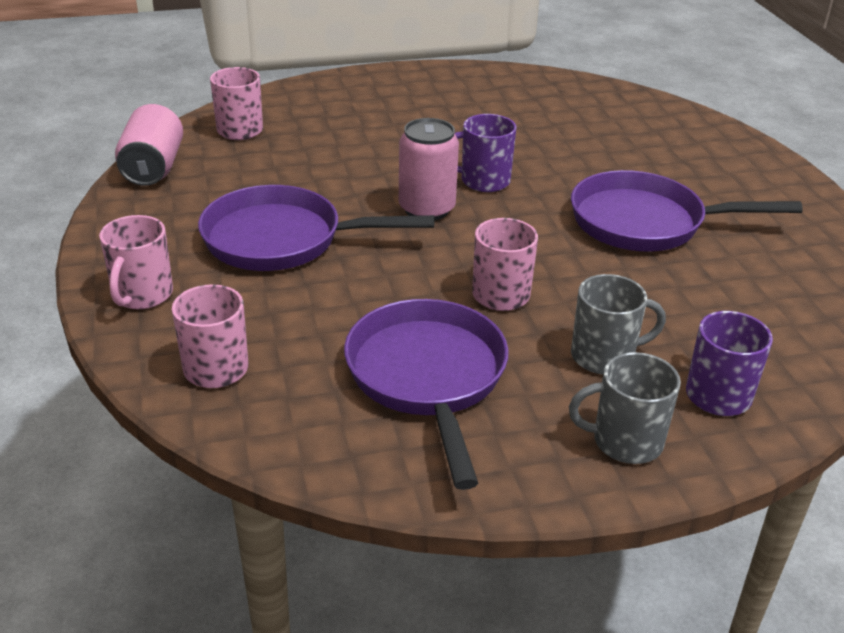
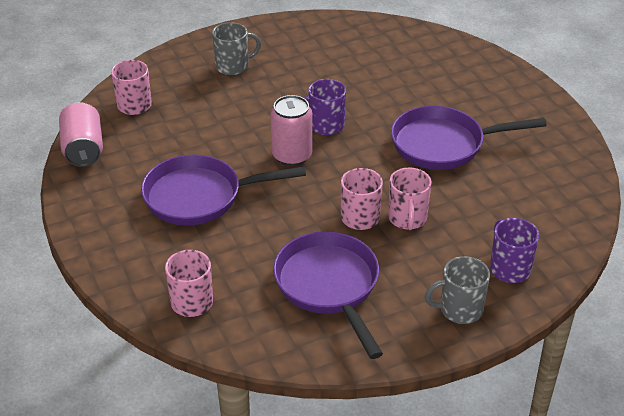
camera: 10 degrees left, 5 degrees up
pink mug [99,215,173,309] -> pink mug moved to [388,167,432,230]
grey mug [571,274,666,375] -> grey mug moved to [212,22,261,75]

